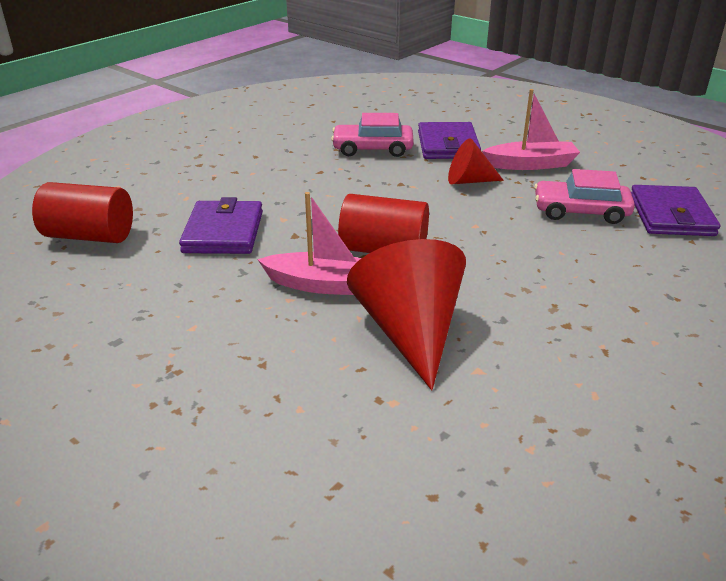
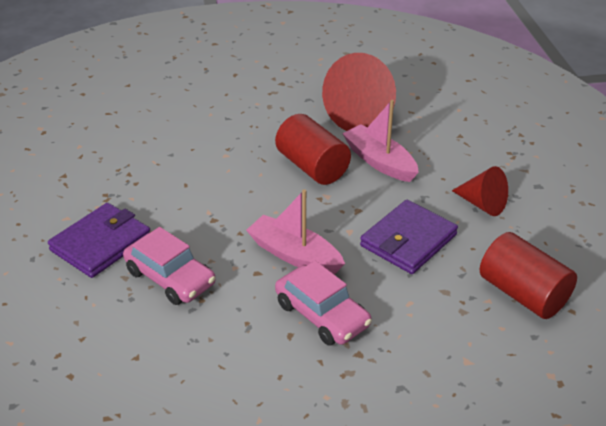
camera: 140 degrees left, 5 degrees up
red cone [448,138,504,184] -> red cone moved to [452,166,508,216]
pink boat [482,89,580,170] -> pink boat moved to [246,189,345,274]
pink car [534,169,635,224] -> pink car moved to [275,261,372,346]
purple wallet [631,185,720,236] -> none

